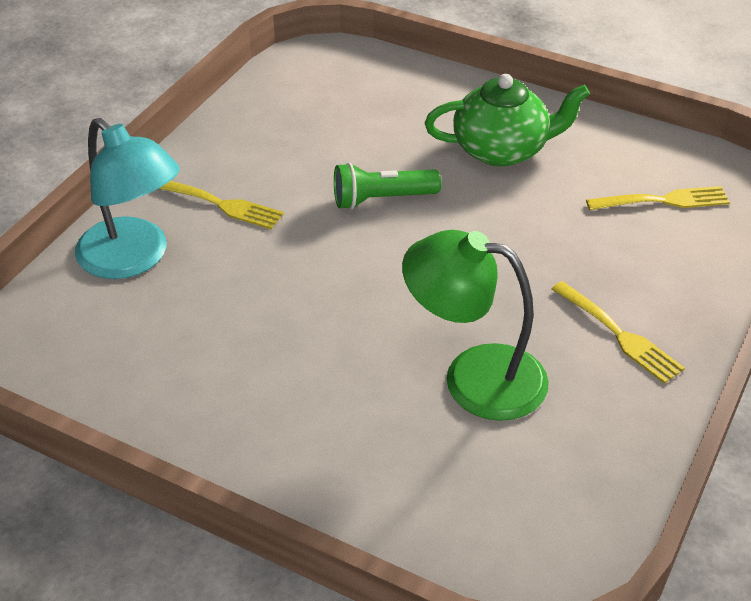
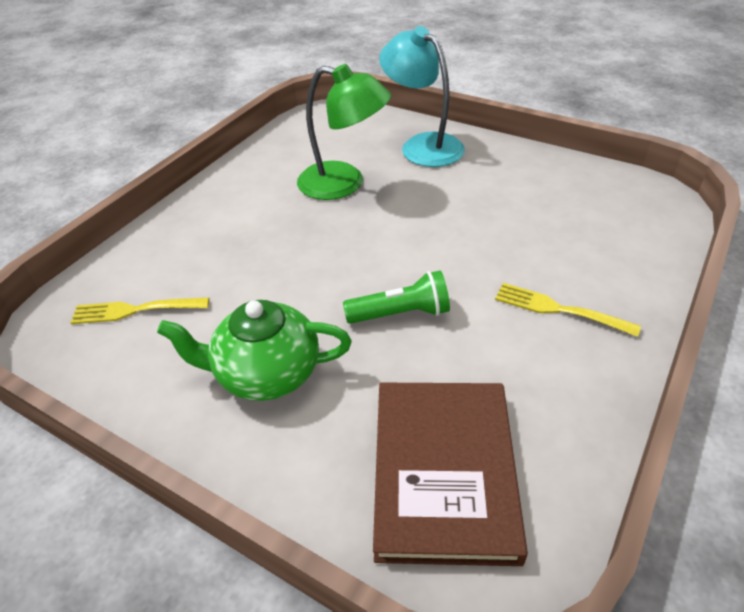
camera: 175 degrees left, 0 degrees up
turquoise lamp [75,118,180,279] -> turquoise lamp moved to [379,26,465,167]
yellow fork [552,281,685,384] -> none
none -> brown book [373,383,528,566]

